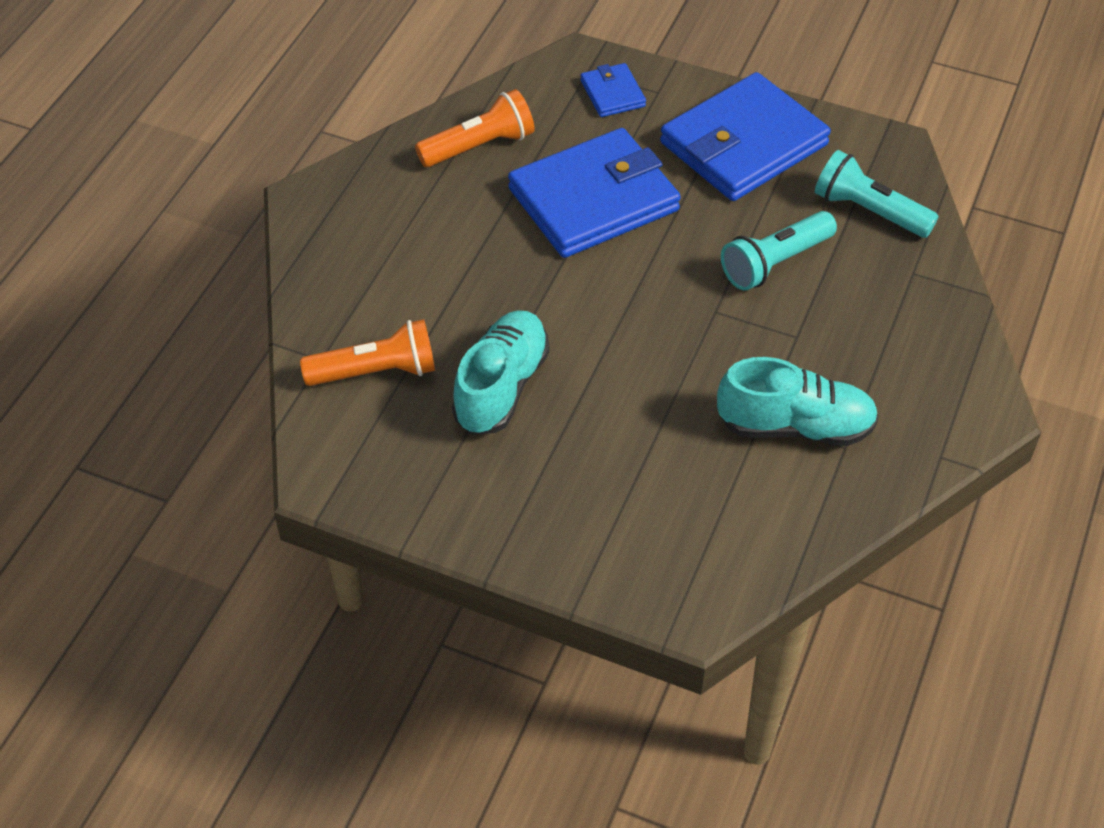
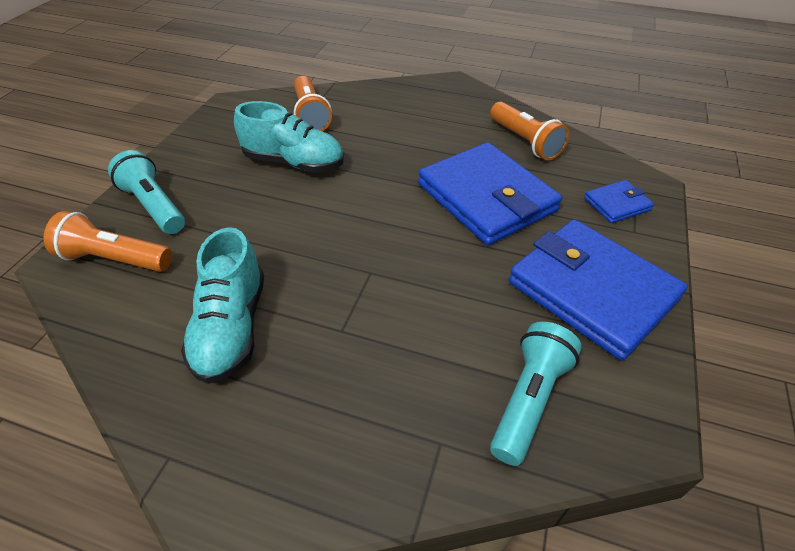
camera: 85 degrees right, 5 degrees down
turquoise flashlight [721,211,837,291] -> turquoise flashlight moved to [108,150,185,234]
none -> orange flashlight [44,211,172,272]

